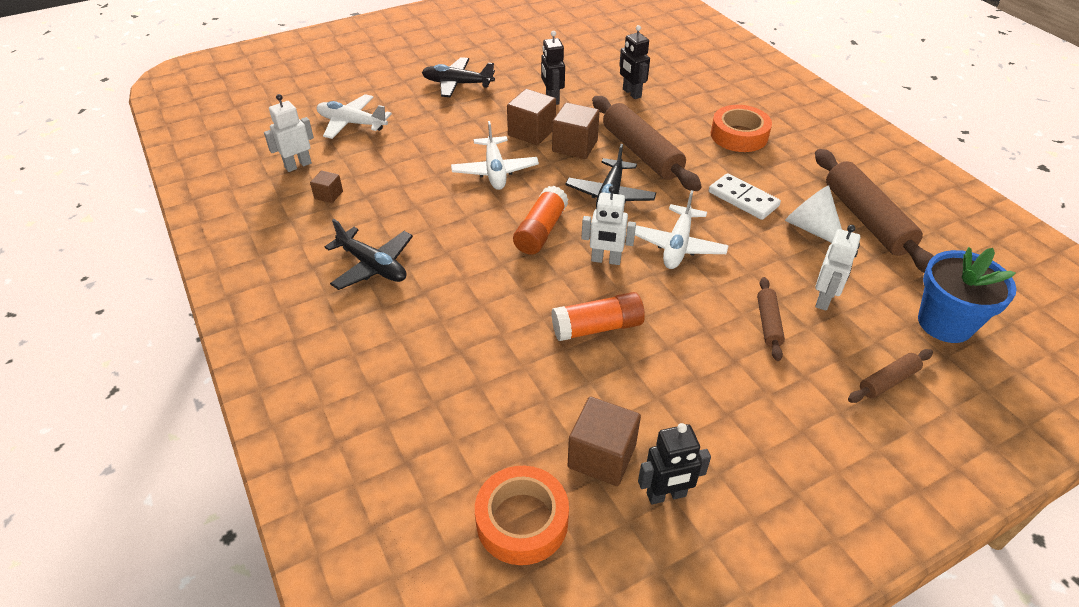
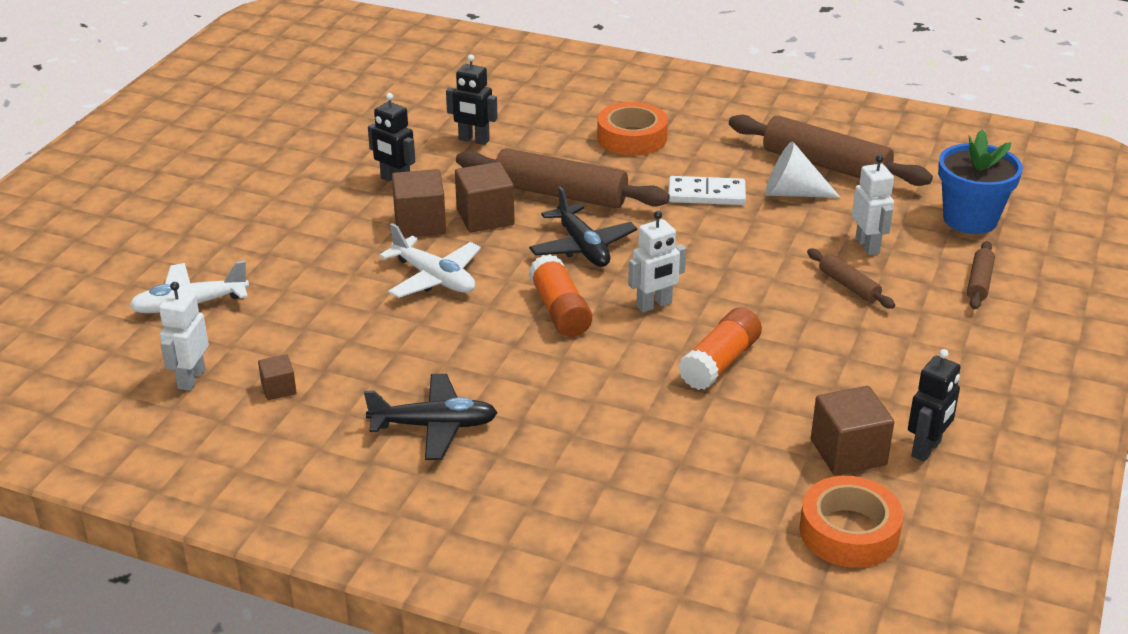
camera: 40 degrees left, 10 degrees down
black plane [422,57,495,98] -> none
white plane [635,190,729,269] -> none

